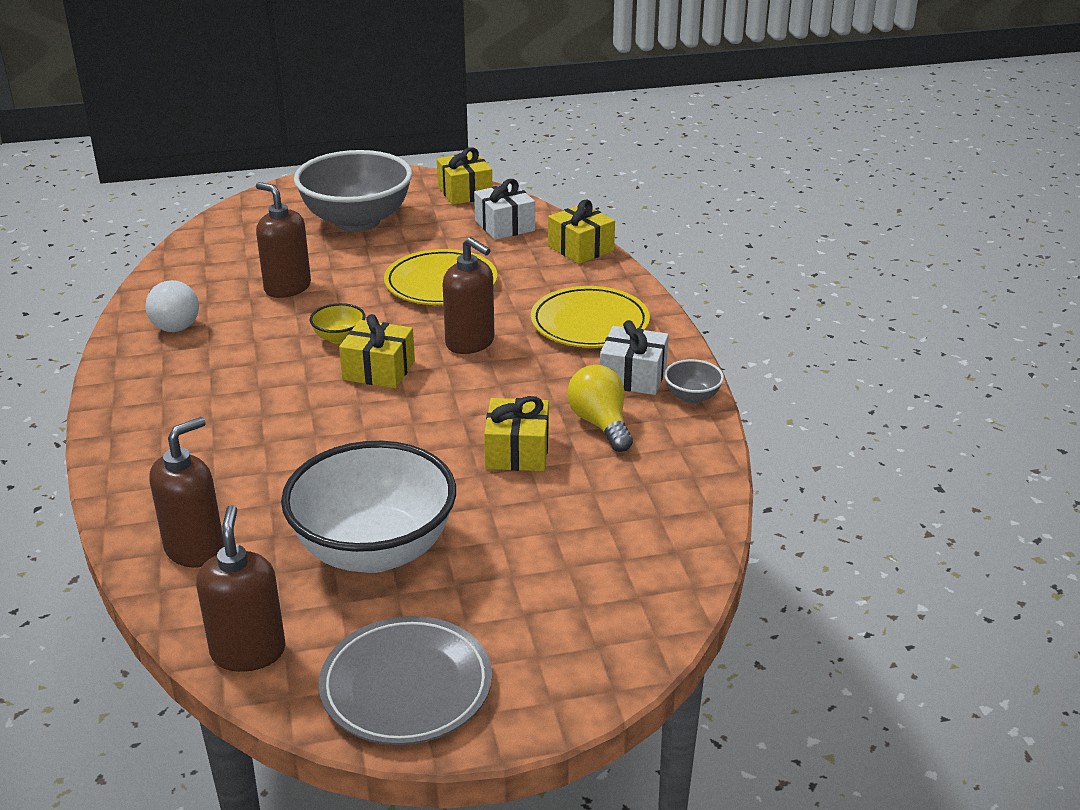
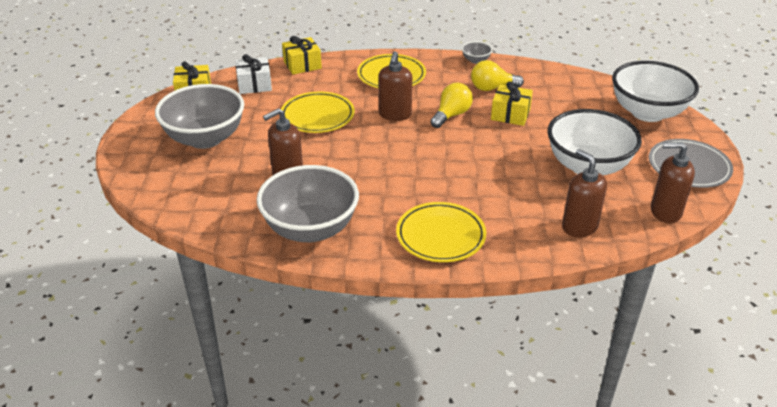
camera: 75 degrees left, 5 degrees up
white light bulb [145,280,199,332] -> grey bowl [257,165,359,242]
yellow bowl [310,303,365,344] -> none
yellow gift [339,314,415,388] -> none
brown soap dispenser [443,237,495,354] -> brown soap dispenser turned 135 degrees clockwise [378,51,412,121]
white gift [600,320,669,395] -> none
none -> yellow plate [396,202,486,262]
none -> yellow light bulb [430,83,473,128]
none -> white bowl [612,61,699,122]

